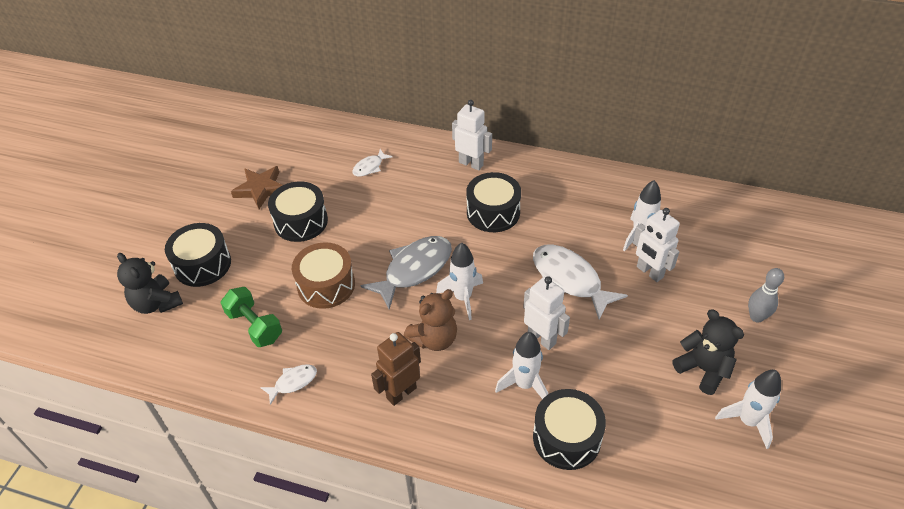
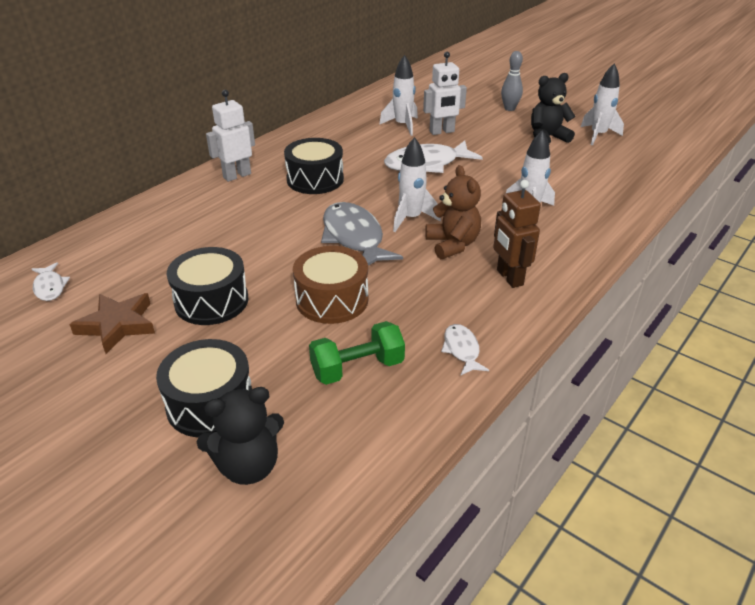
camera: 70 degrees left, 10 degrees down
white fish [352,149,393,177] -> white fish moved to [32,262,70,301]
white robot [523,276,570,350] -> none
black drum [533,389,606,470] -> none

